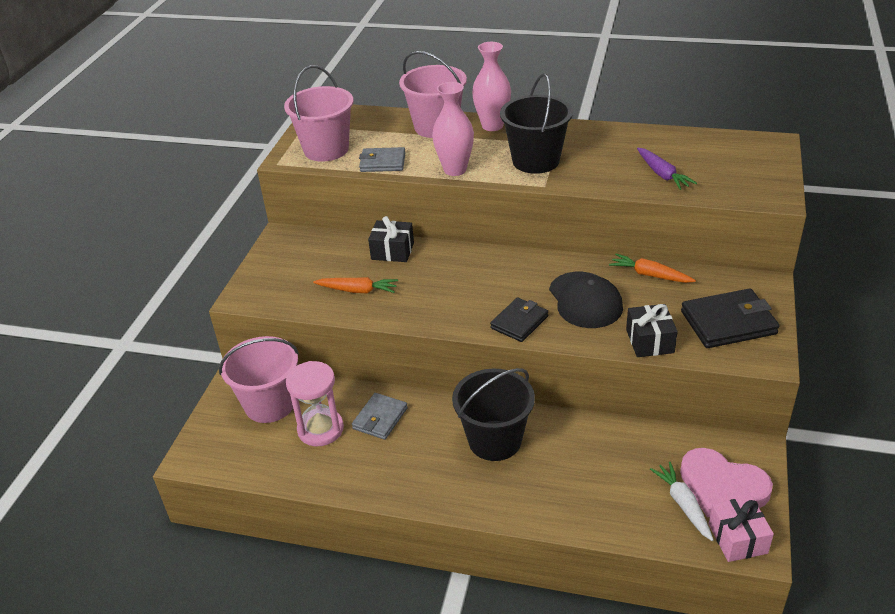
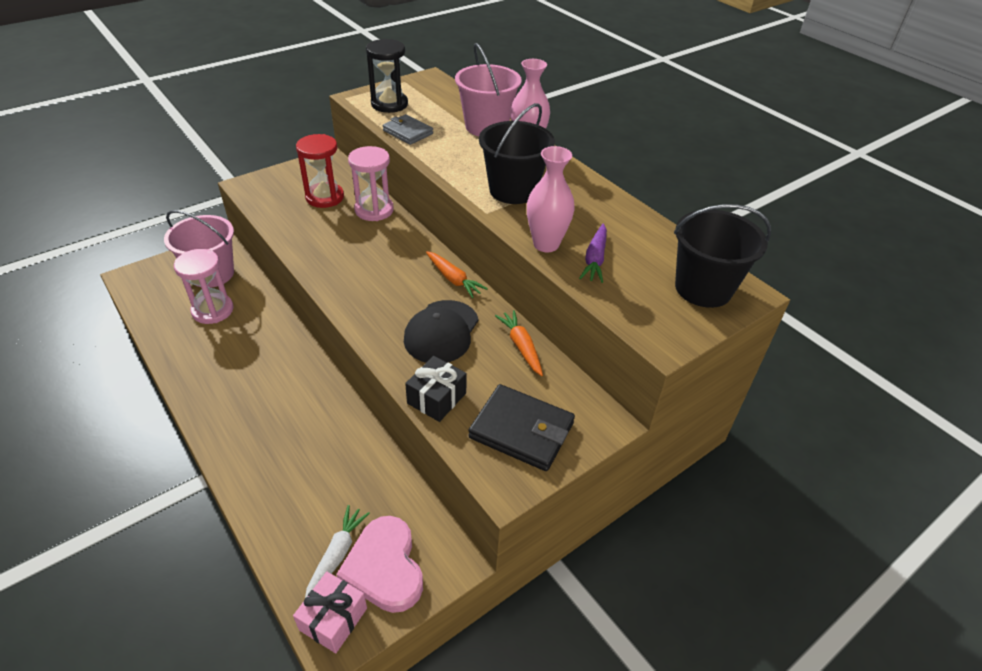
camera: 35 degrees right, 5 degrees up
pink bucket [284,65,354,162] -> black hourglass [366,39,408,113]
orange carrot [313,277,398,293] -> orange carrot moved to [426,251,488,298]
grey wallet [352,393,408,440] -> none
black gift [368,216,414,262] -> pink hourglass [348,146,394,221]
pink vase [432,82,474,176] -> pink vase moved to [527,146,575,252]
black bucket [452,368,535,461] -> black bucket moved to [674,204,771,308]
black wallet [490,297,548,342] -> none
none -> red hourglass [296,134,344,208]

